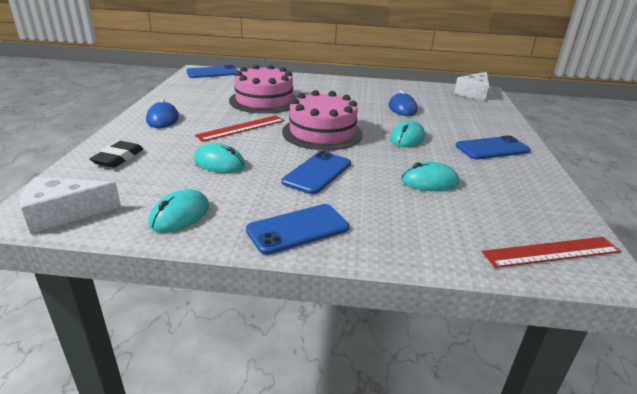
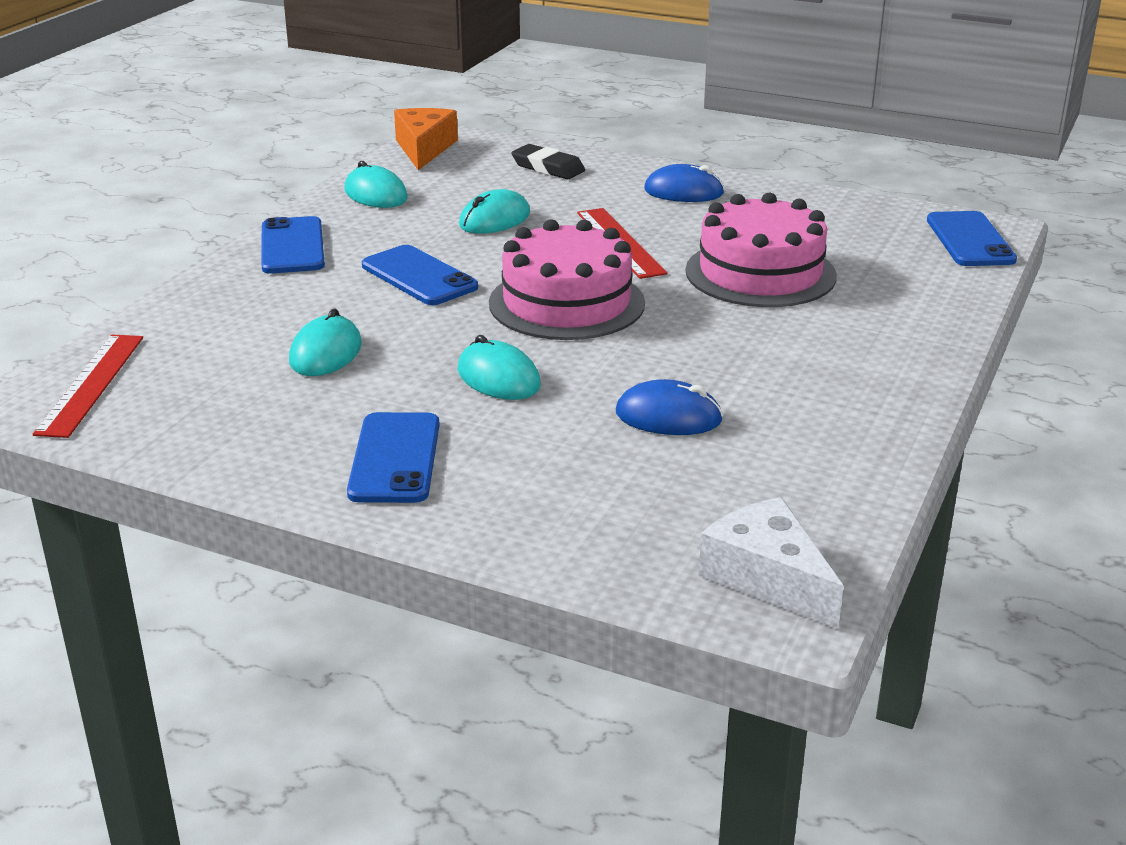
camera: 110 degrees right, 0 degrees up
white cheese [20,177,121,234] -> orange cheese [394,108,458,170]

